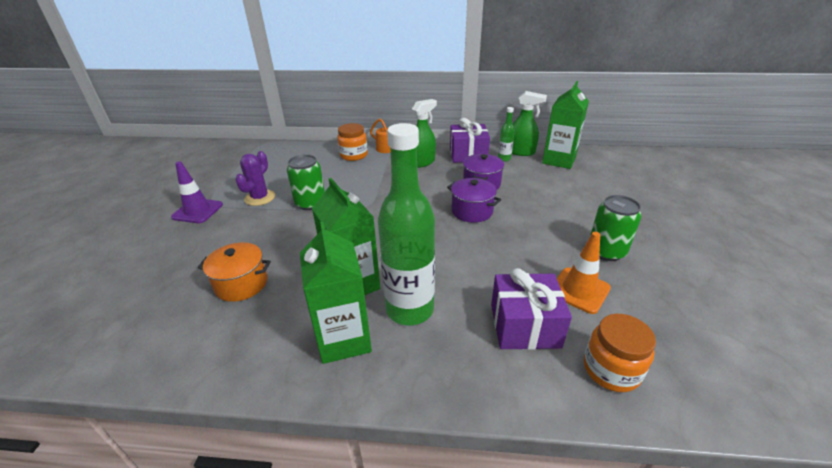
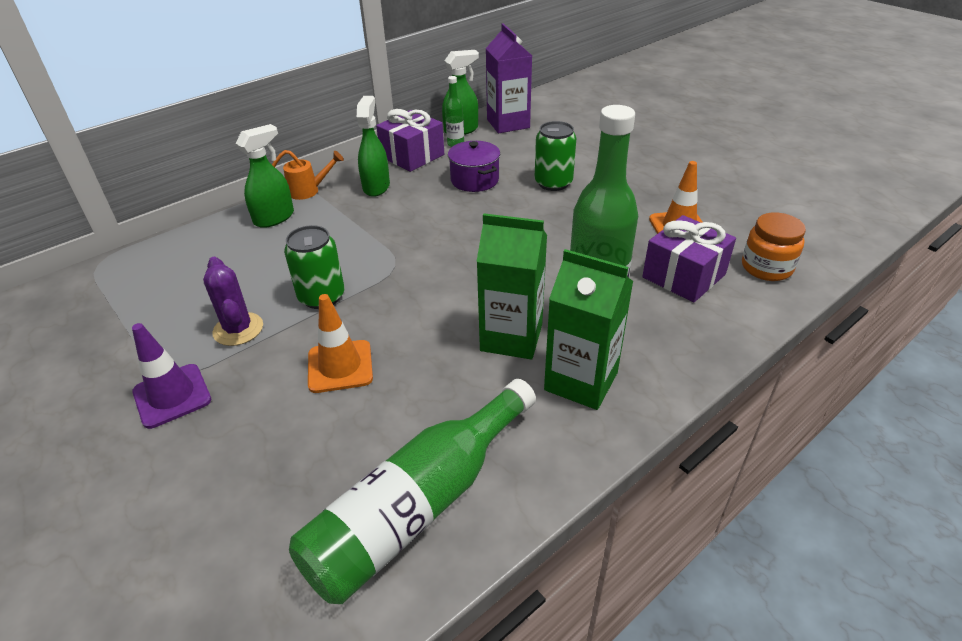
camera: 45 degrees left, 5 degrees up
orange pot [198,242,271,302] -> none
orange jar [337,123,368,161] -> green spray bottle [235,124,294,228]
purple pot [447,178,501,223] -> none
green carton [542,81,589,169] -> purple carton [485,23,532,133]
green can [590,195,642,261] -> green can moved to [535,121,577,191]
none -> green bottle [289,379,536,604]
none -> orange traffic cone [308,294,373,393]

